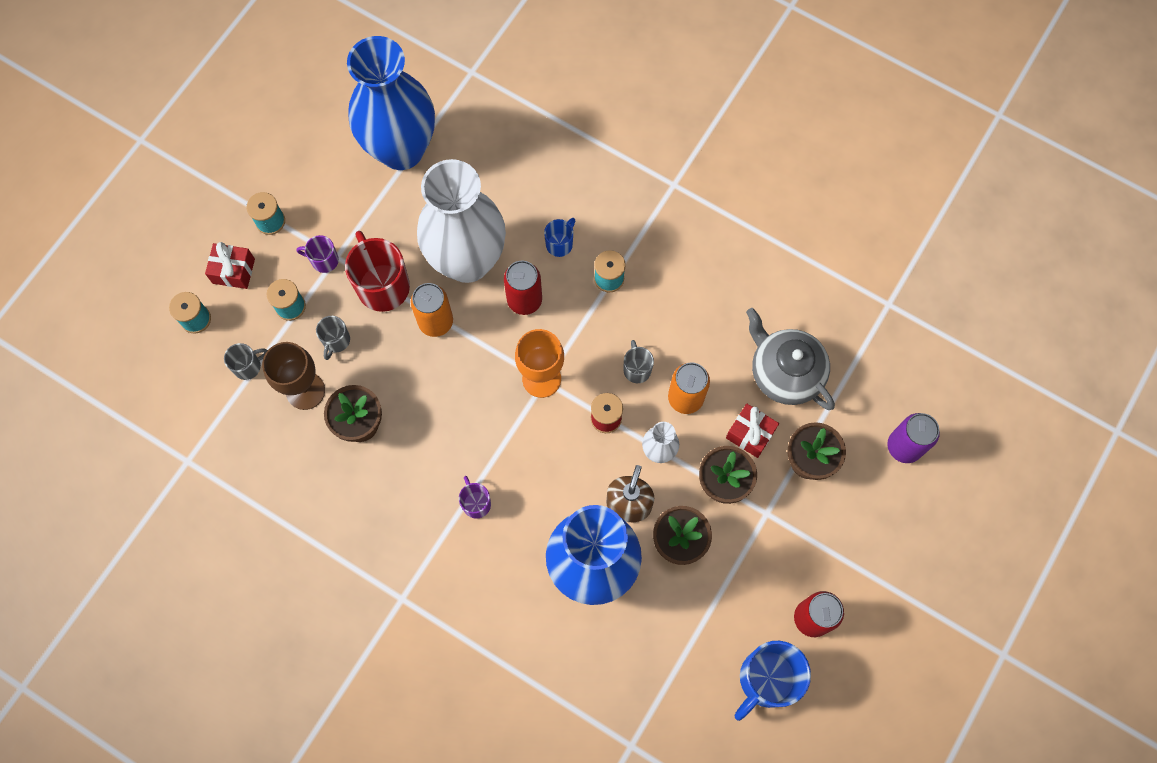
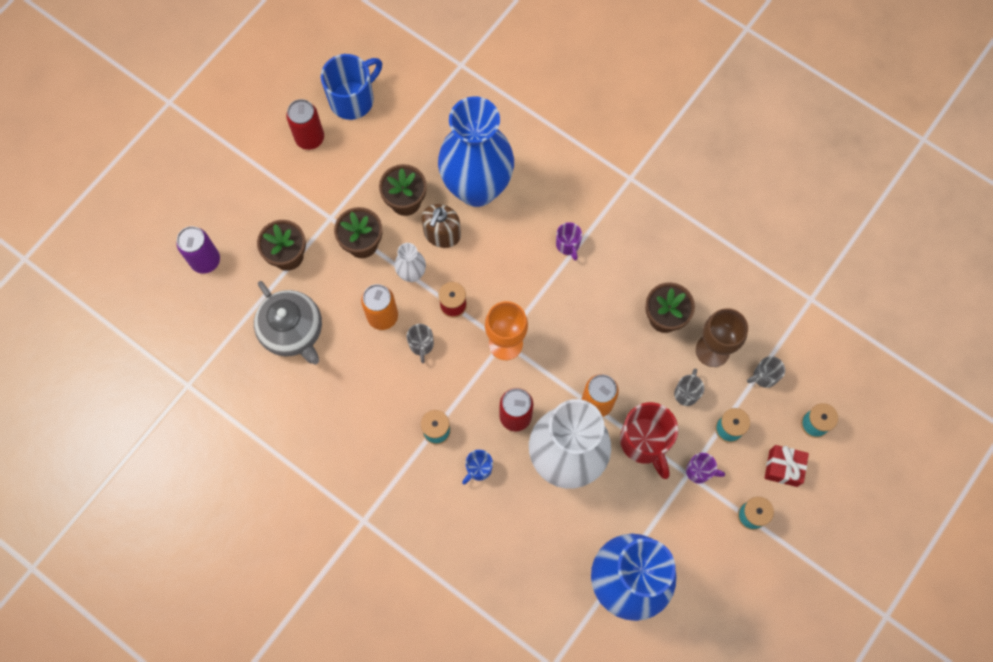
camera: 175 degrees left, 0 degrees up
red gift [726,404,779,458] -> none

